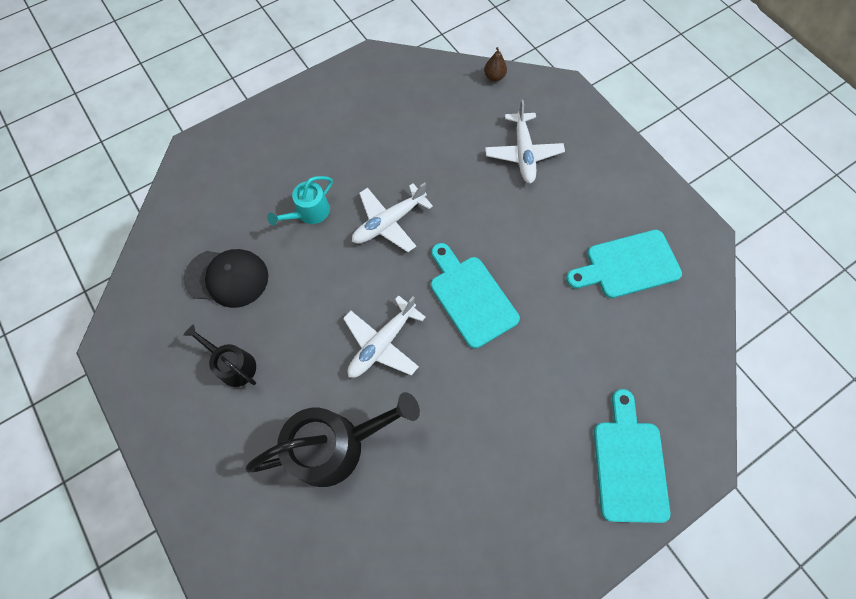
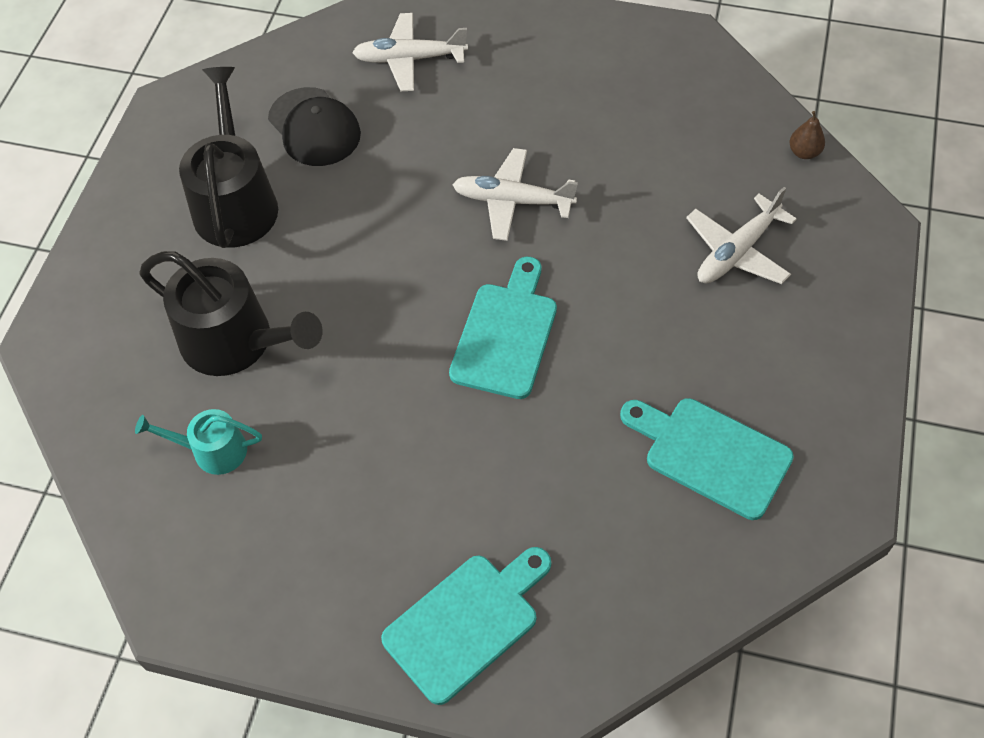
camera: 50 degrees right, 10 degrees down
black watering can [183,324,256,387] -> black watering can [179,67,278,248], size x1.85
turquoise watering can [267,176,333,226] -> turquoise watering can moved to [135,409,262,475]
white plane [343,295,426,378] -> white plane moved to [352,13,468,91]

